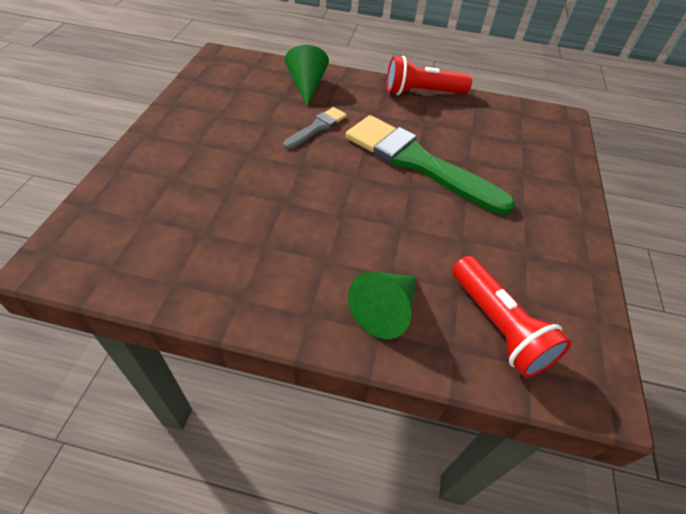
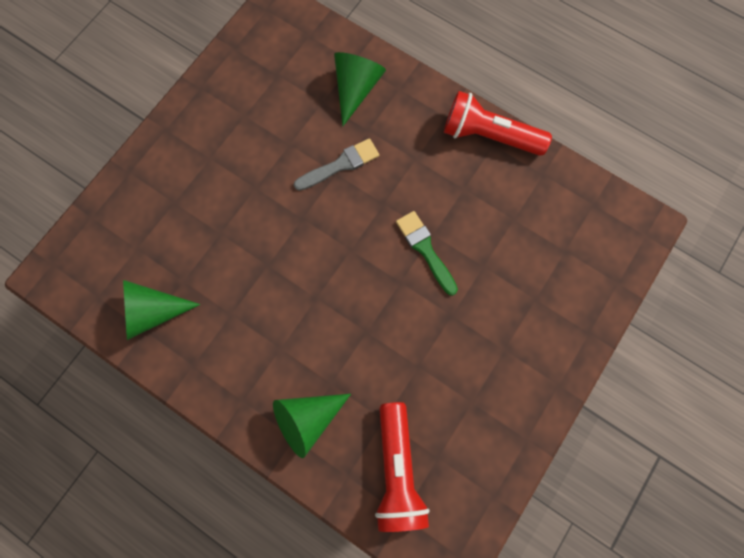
camera: 25 degrees right, 25 degrees up
green brush [346,115,515,215] -> green brush [396,211,458,296], size x0.47
none -> green cone [123,280,201,340]

